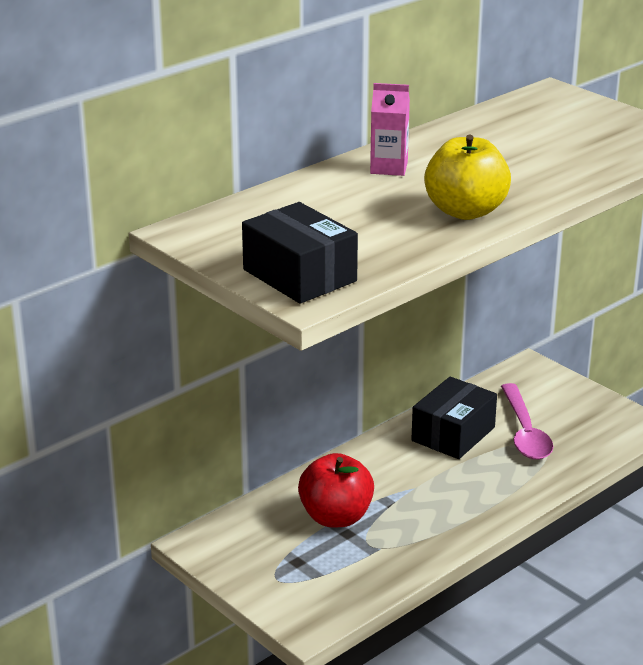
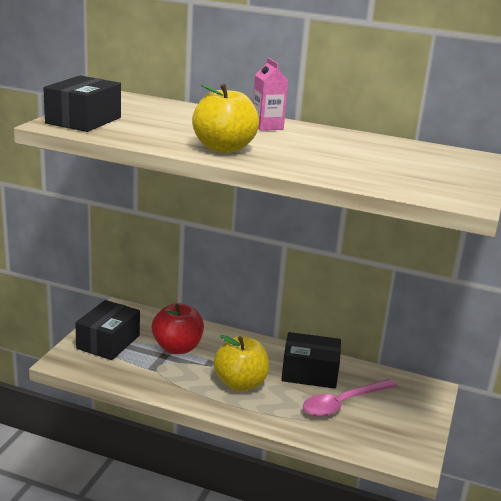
camera: 60 degrees right, 5 degrees down
none -> black box [75,300,140,360]
none -> yellow apple [213,335,269,391]

